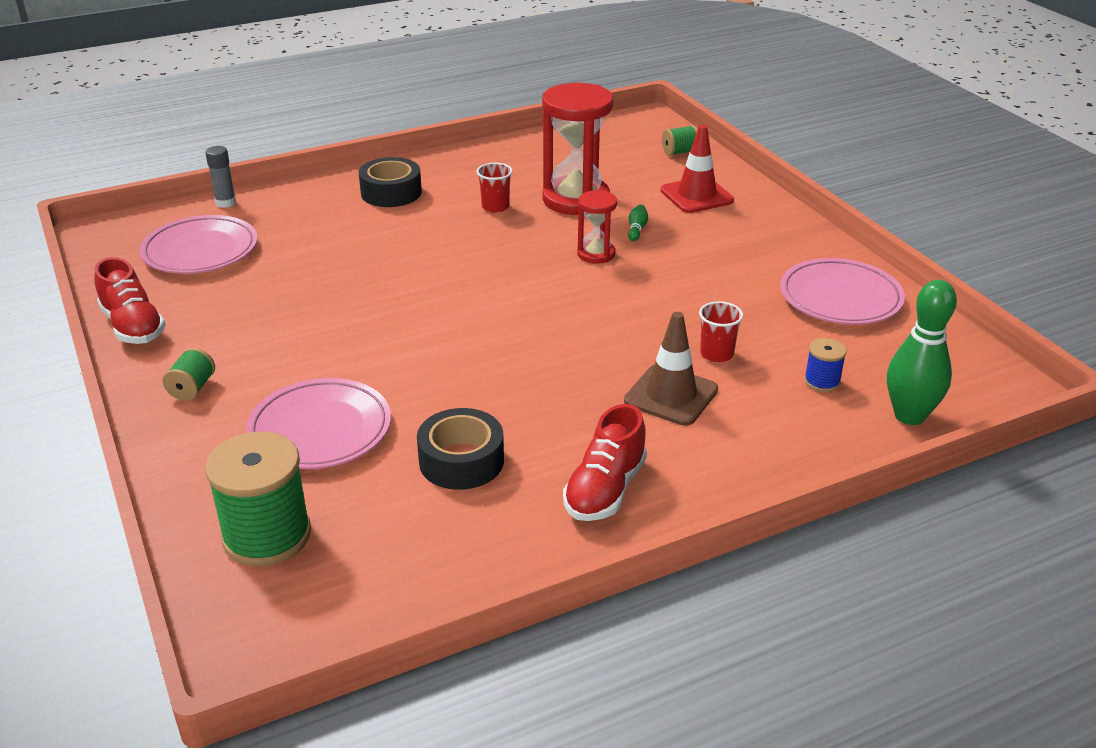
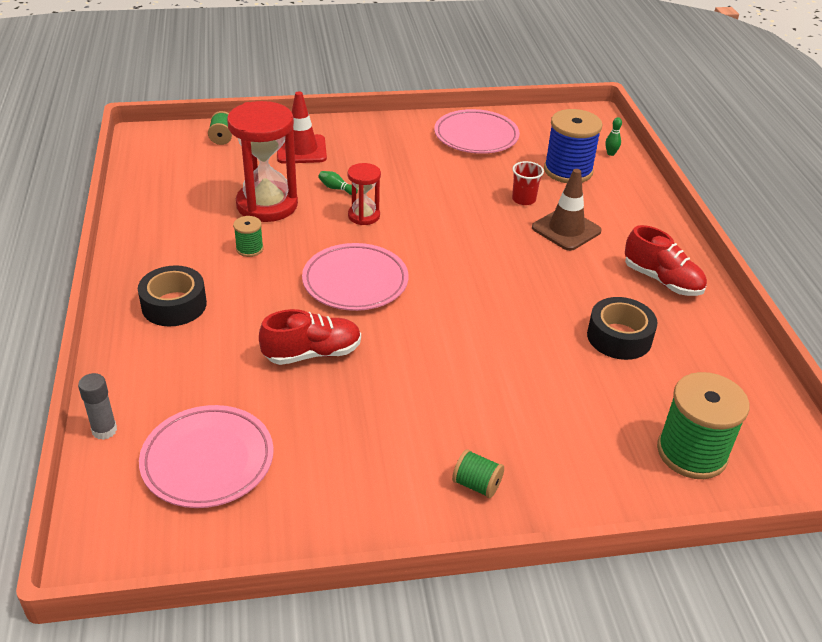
camera: 75 degrees left, 5 degrees up
red shoe [95,257,166,344] -> red shoe moved to [259,309,361,365]
pink plate [246,378,391,469] -> pink plate moved to [302,243,409,311]
red cup [477,163,513,213] -> green spool [233,216,264,257]
blue spool [804,338,847,392] -> blue spool [544,109,602,183], size x2.06
green bowling pin [887,280,957,425] -> green bowling pin [605,117,622,156], size x0.41

